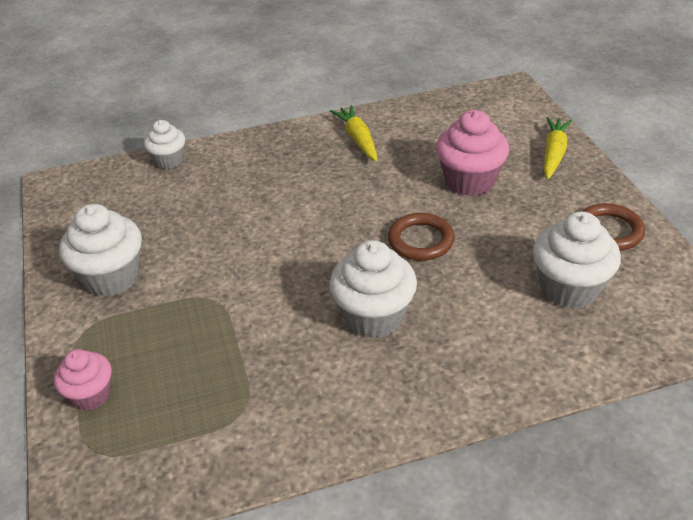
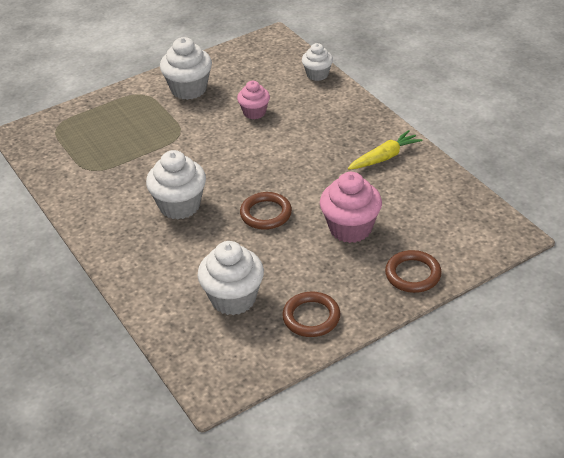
camera: 75 degrees right, 0 degrees up
pink cupcake [54,349,112,411] -> pink cupcake moved to [237,81,270,119]
yellow carrot [544,117,572,179] -> brown ring [385,250,442,293]

